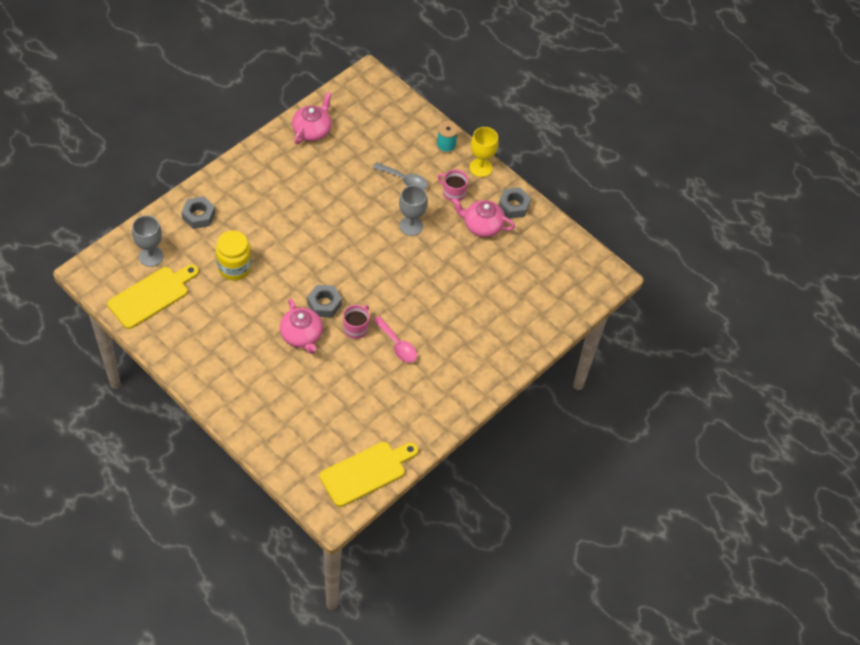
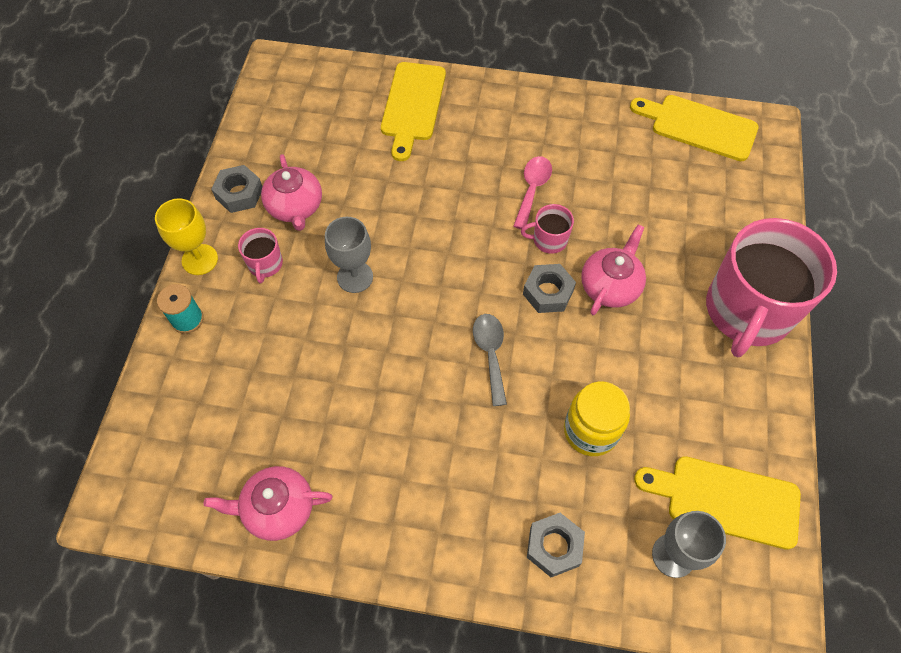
camera: 120 degrees left, 5 degrees up
grey spoon [373,162,428,190] -> grey spoon moved to [473,314,507,406]
none -> yellow cutting board [381,62,446,161]
none -> pink mug [706,218,837,357]

